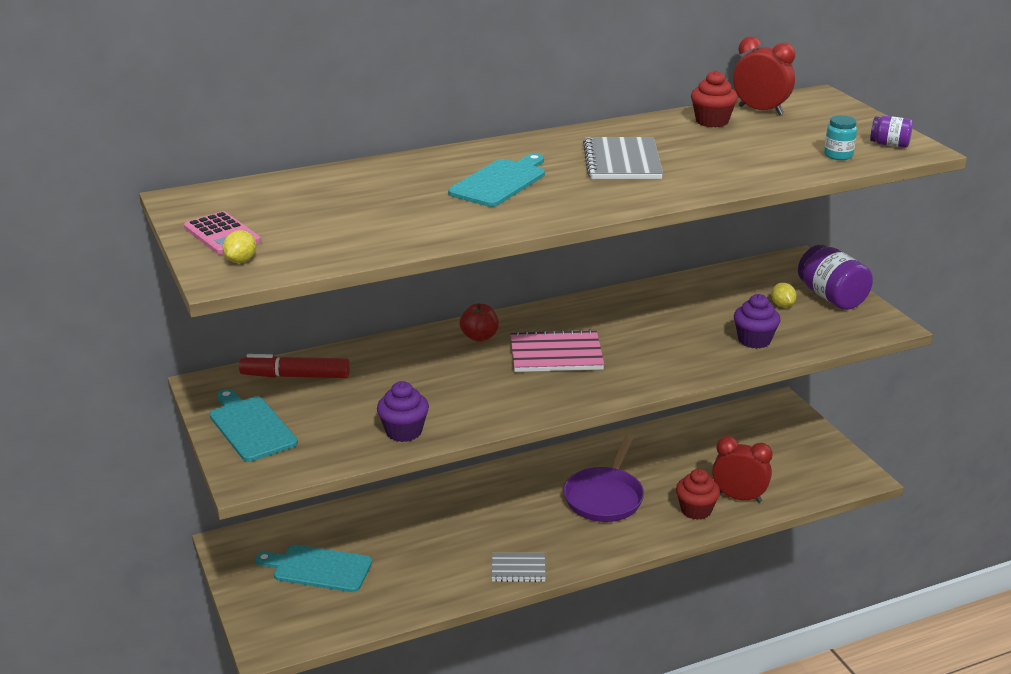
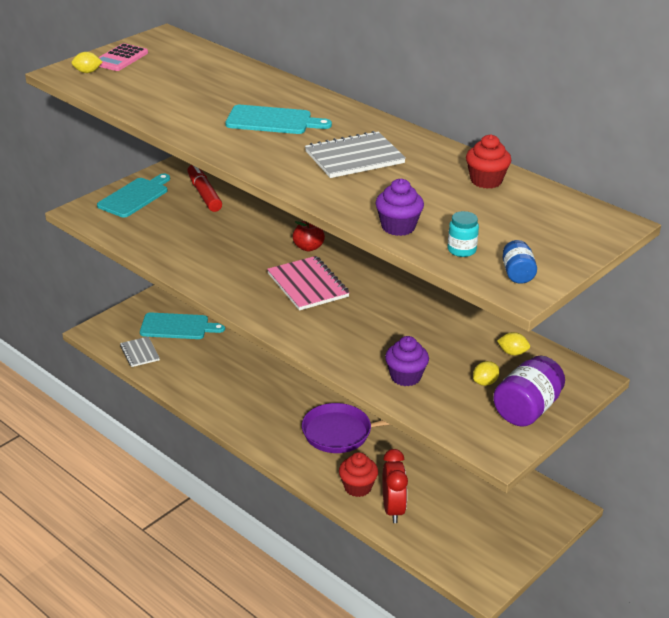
camera: 65 degrees right, 5 degrees up
turquoise cutting board [255,545,372,592] -> turquoise cutting board turned 105 degrees clockwise [140,313,225,339]
purple cupcake [377,381,429,442] -> purple cupcake moved to [375,179,424,236]
grey notebook [492,553,546,582] -> grey notebook moved to [120,337,160,367]
red clock [733,36,795,115] -> none
purple jar [870,116,913,148] -> blue jar [502,240,537,284]
none -> yellow lemon [497,332,530,356]

